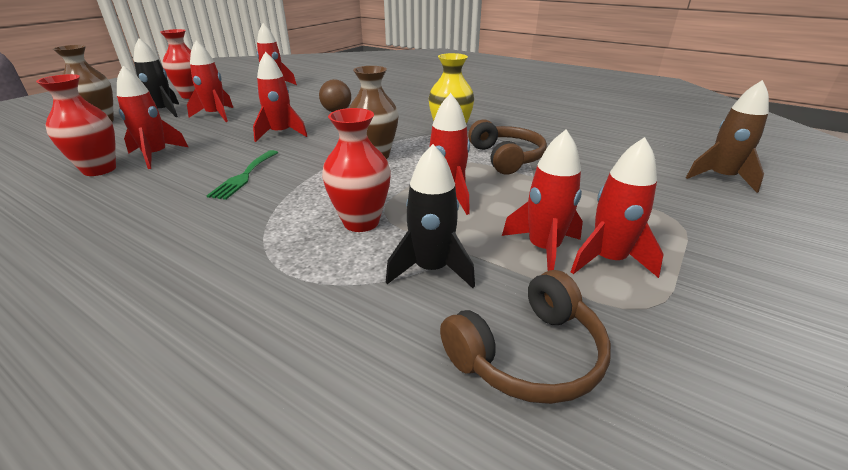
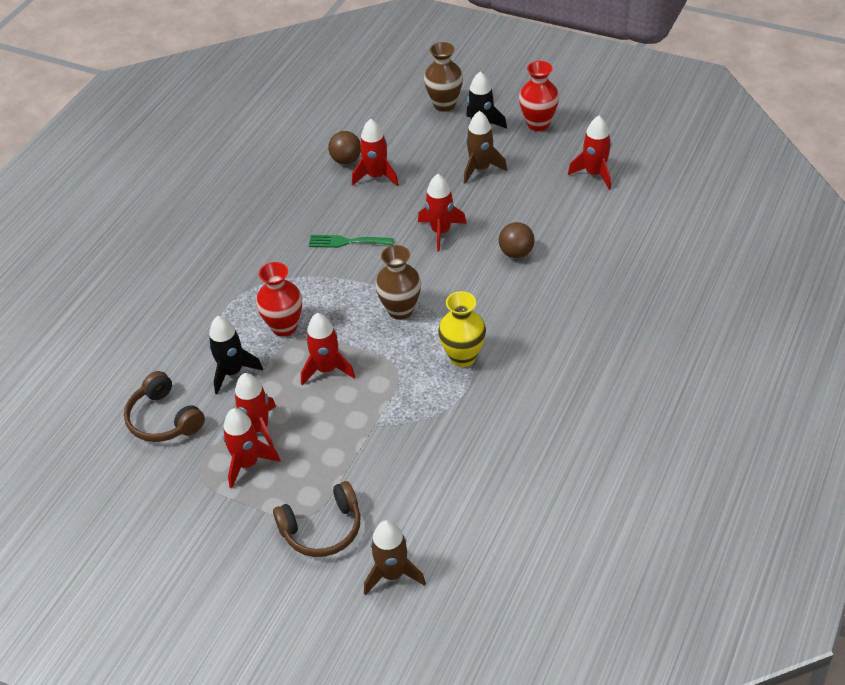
camera: 85 degrees right, 15 degrees up
red vase [36,74,116,176] -> brown ball [328,131,361,164]
red rocket [187,40,233,122] -> brown rocket [464,111,507,184]
brown headphones [468,120,547,175] -> brown headphones moved to [273,481,360,557]

